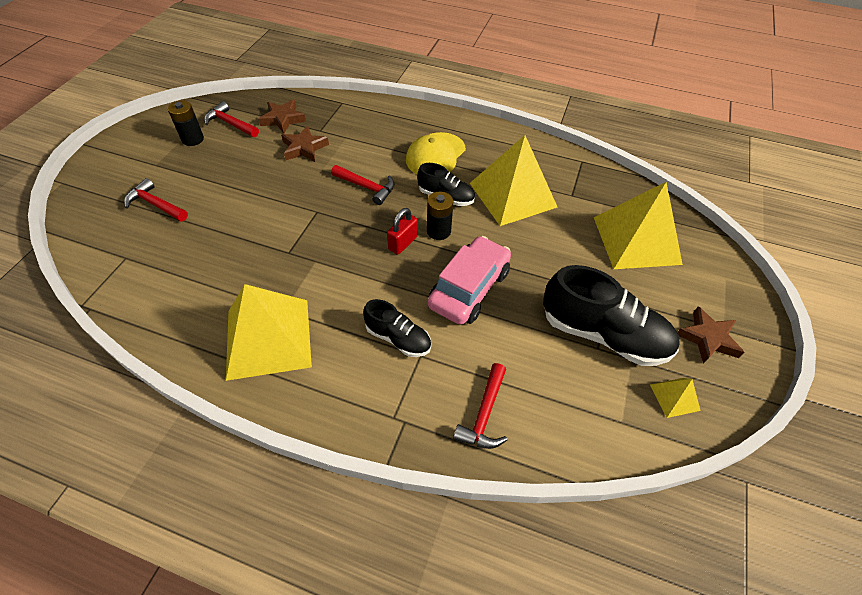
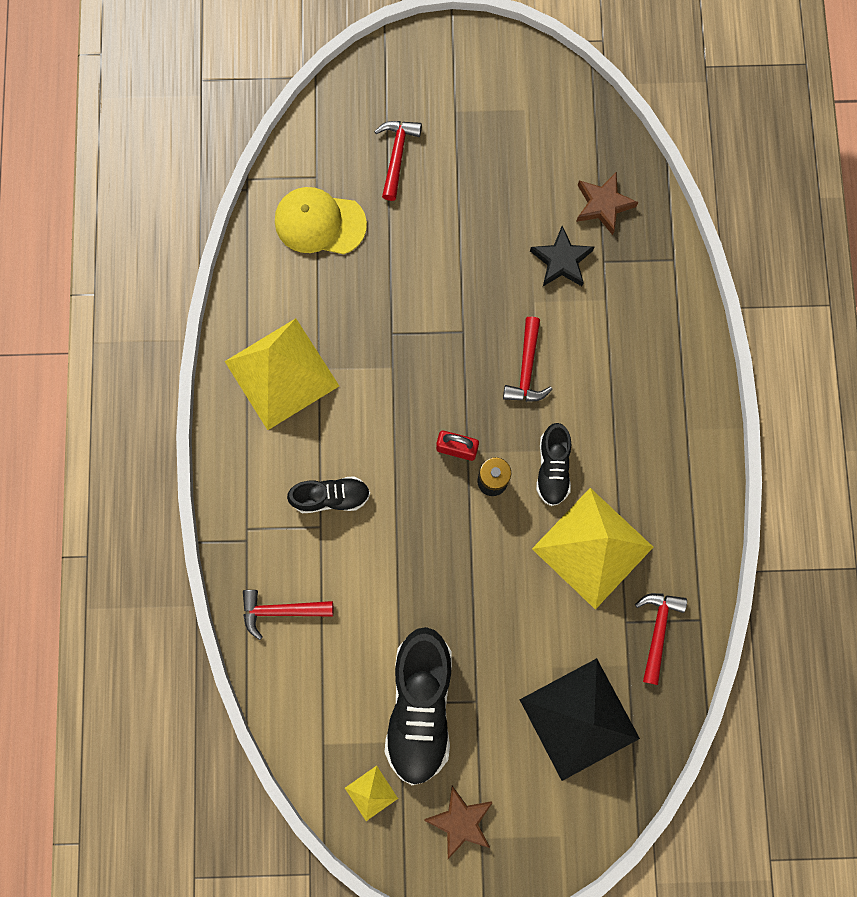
camera: 70 degrees right, 25 degrees up
black battery [168,100,204,146] -> none
red hammer [204,101,259,137] -> red hammer moved to [635,593,687,685]
brown star [281,126,329,162] -> black star [530,226,594,286]
black shoe [363,299,431,357] -> black shoe turned 105 degrees counterclockwise [287,476,370,513]
yellow cap [406,132,466,174] -> yellow cap moved to [275,187,367,254]
pink car [428,236,511,325] -> none
yellow pyramid [594,182,683,269] -> black pyramid [520,658,640,781]

